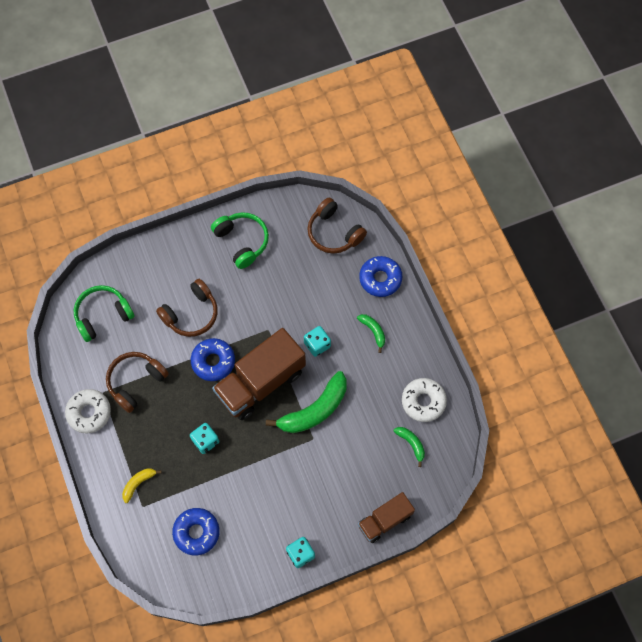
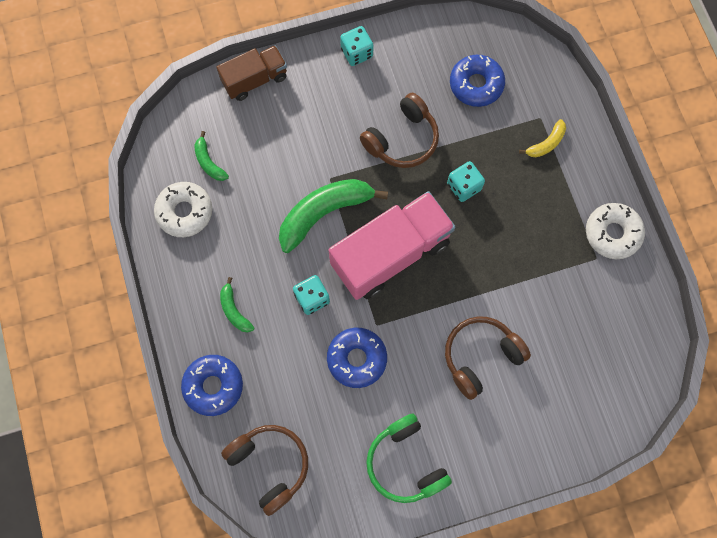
camera: 175 degrees left, 5 degrees up
green headphones [74,285,135,342] -> none
brown headphones [106,352,169,413] -> brown headphones moved to [360,93,439,168]
blue donut [191,338,235,381] -> blue donut moved to [327,328,387,388]
brown truck [212,328,306,420] -> pink truck [329,191,455,300]

